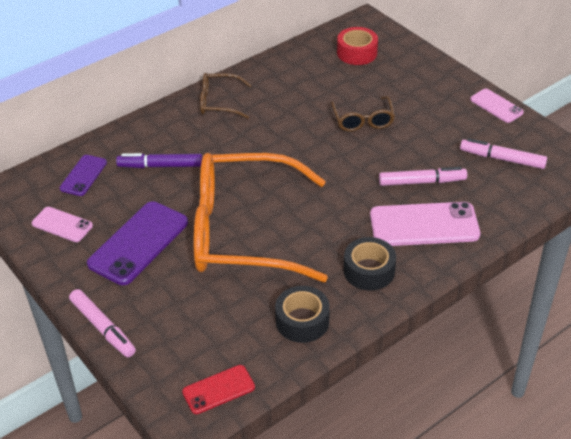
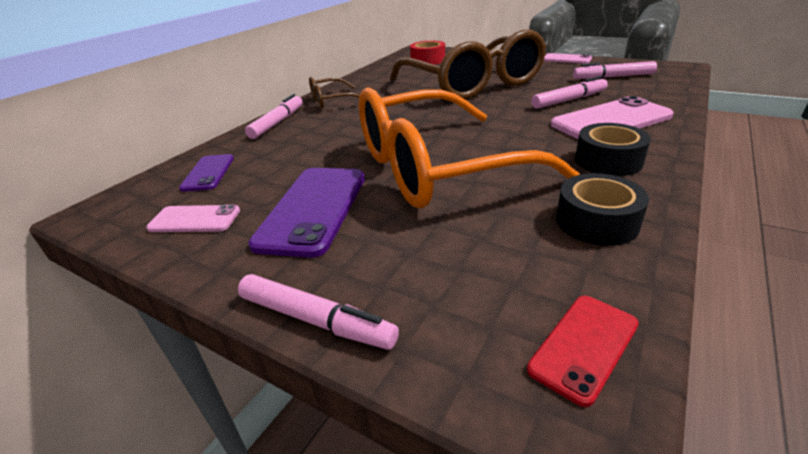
camera: 20 degrees left, 10 degrees down
purple marker [116,153,202,168] -> none
brown glasses [331,96,395,131] -> brown glasses [390,29,546,100], size x2.28
none -> pink marker [245,94,303,139]

